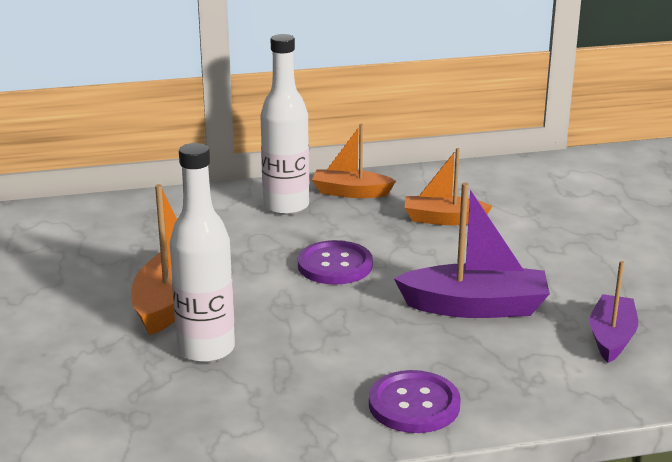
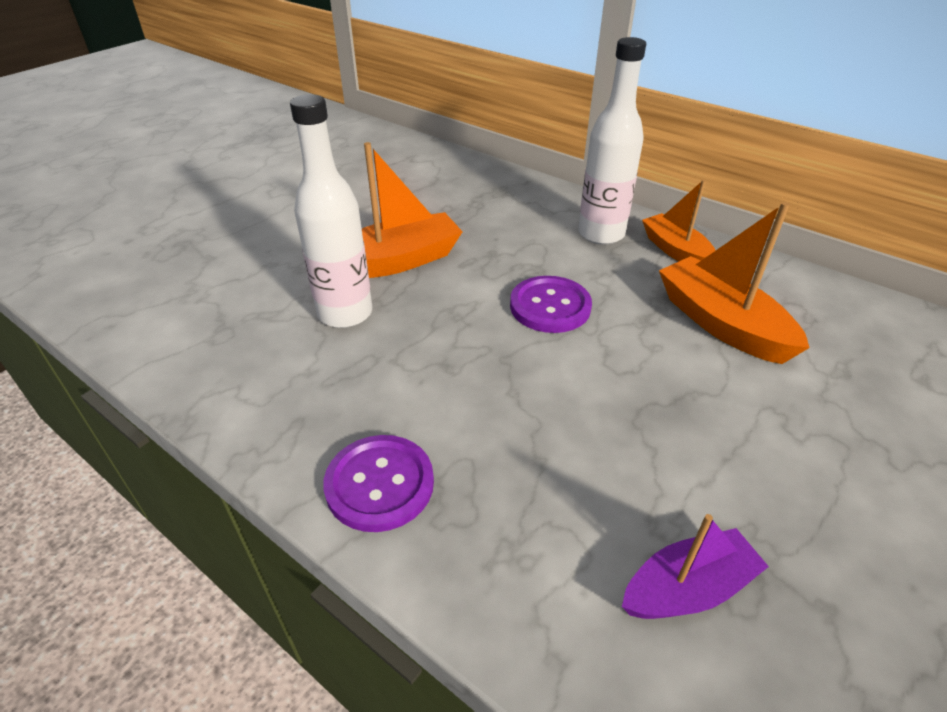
camera: 50 degrees right, 15 degrees up
purple boat [394,182,550,318] -> none
orange boat [404,148,492,225] -> orange boat [659,202,810,364], size x1.52

